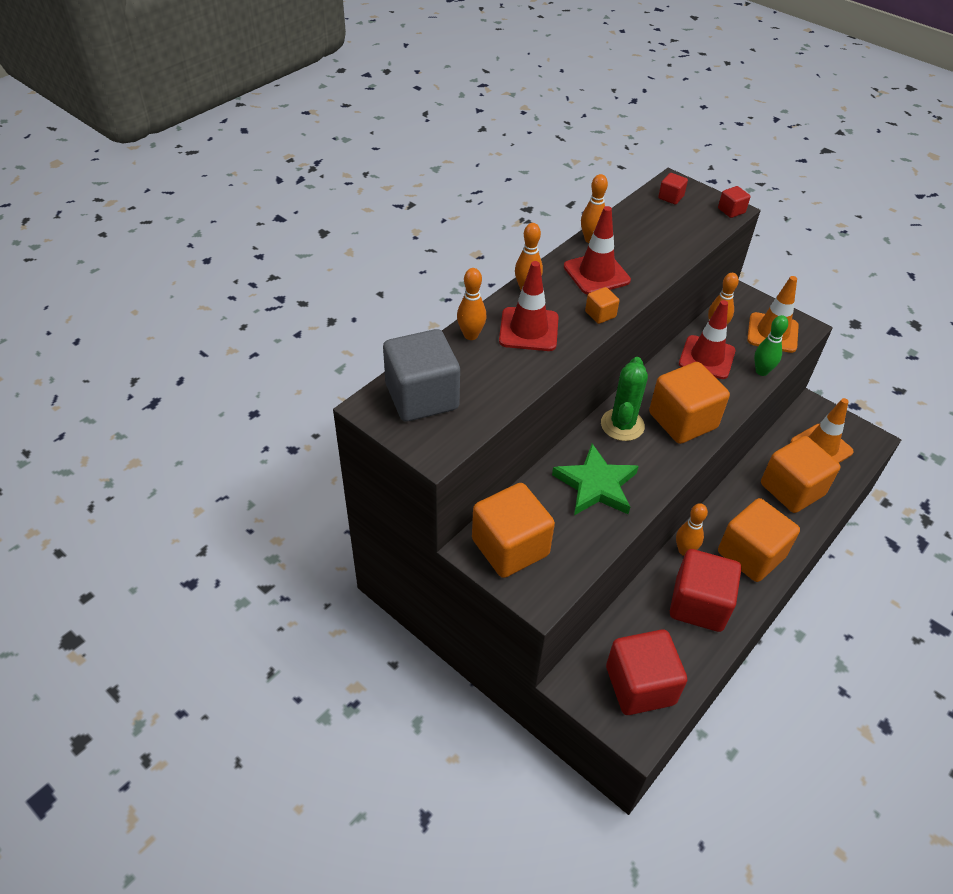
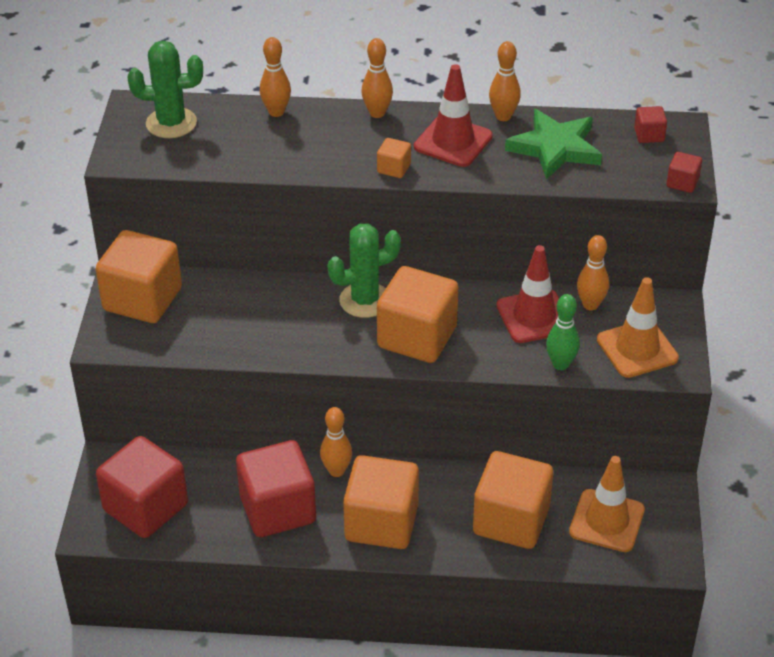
camera: 55 degrees right, 5 degrees down
grey cube [383,329,460,422] -> green cactus [127,41,203,138]
red traffic cone [499,261,559,351] -> none
green star [552,444,639,515] -> green star moved to [505,109,602,180]

